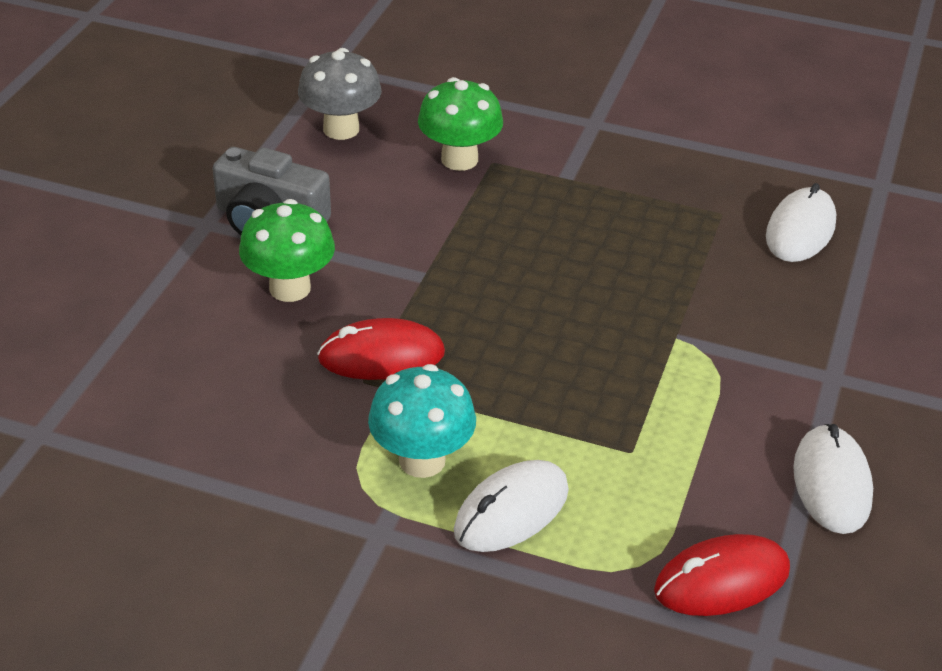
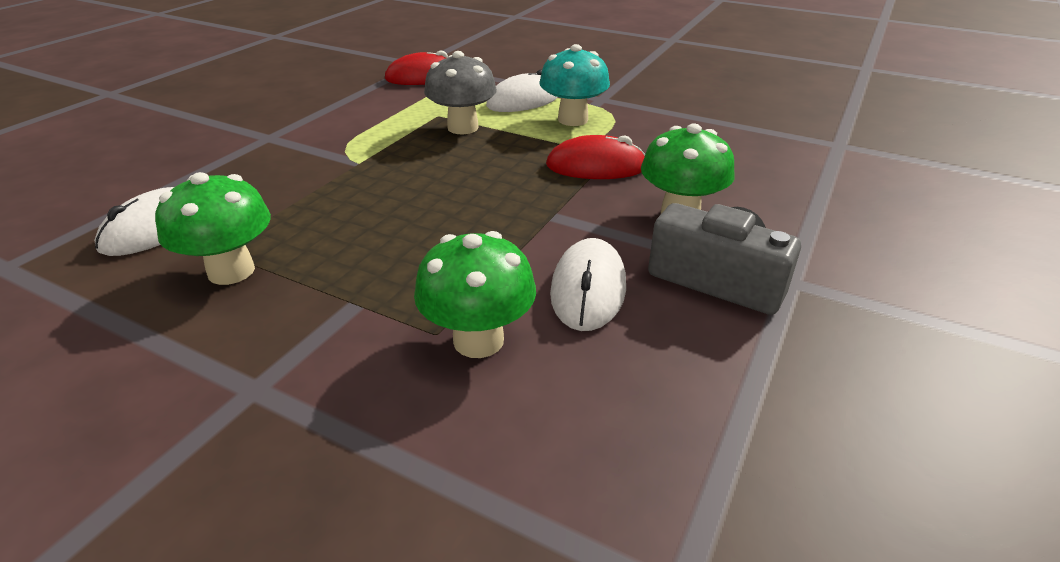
camera: 170 degrees left, 5 degrees down
grey mushroom [298,48,382,140] -> grey mushroom moved to [424,51,497,134]
white mouse [793,424,873,534] -> white mouse moved to [550,238,626,331]
none -> green mushroom [155,172,271,285]

